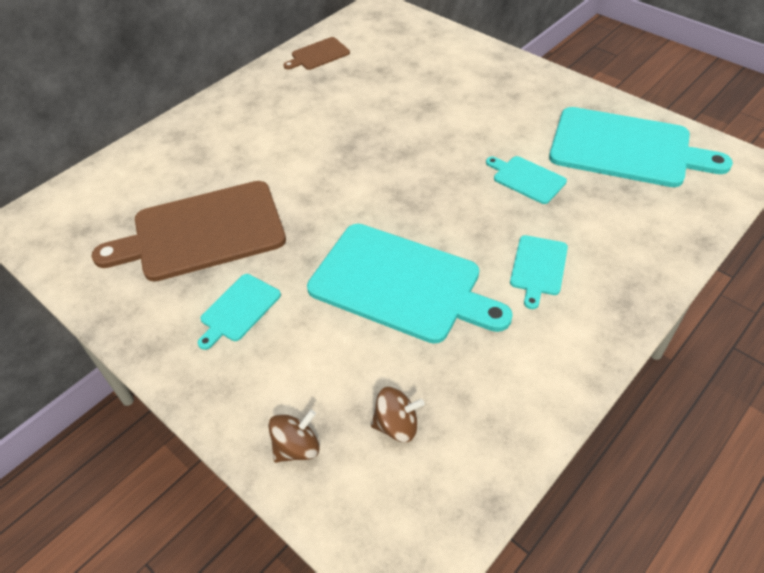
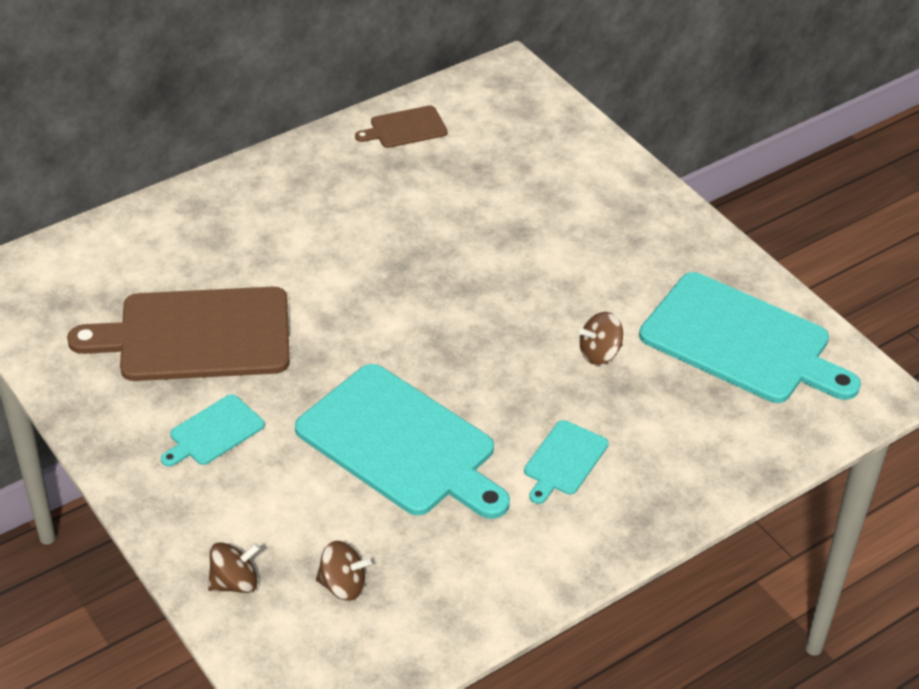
camera: 10 degrees right, 5 degrees down
turquoise cutting board [486,156,567,204] -> brown spinning top [579,312,623,365]

